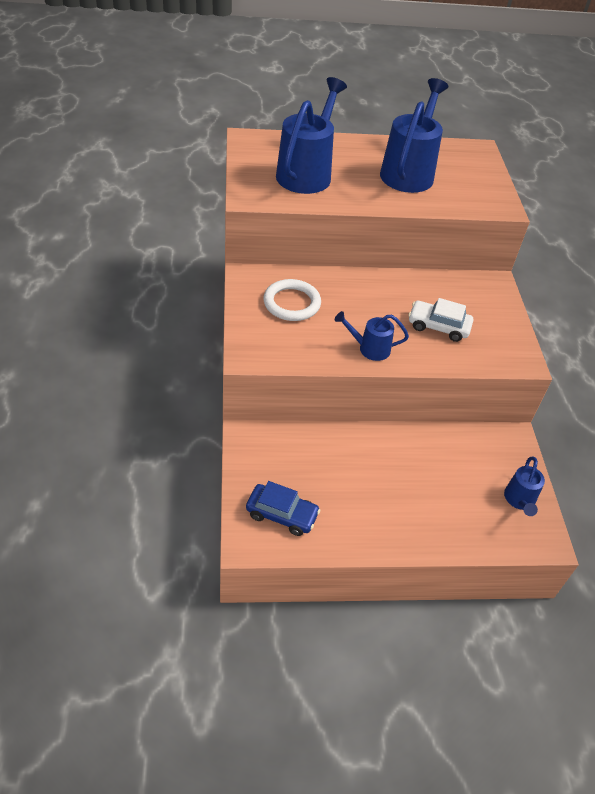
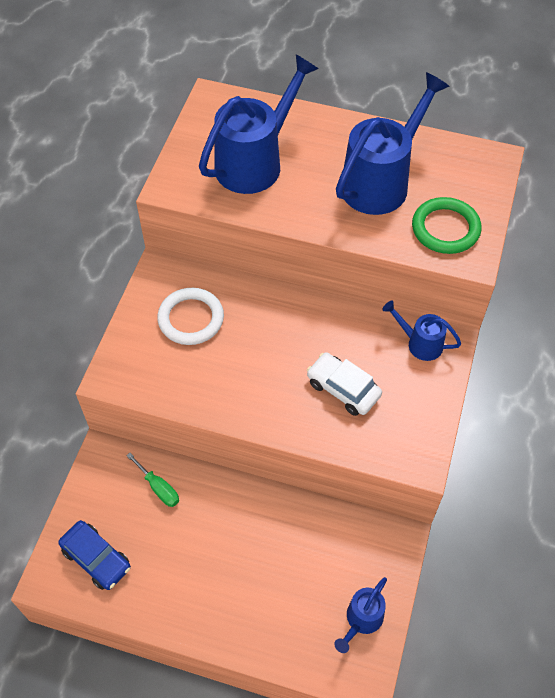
camera: 25 degrees right, 10 degrees up
blue watering can [335,311,409,361] -> blue watering can moved to [383,300,461,361]
none -> green screwdriver [126,453,179,507]
none -> green ring [412,197,482,254]

